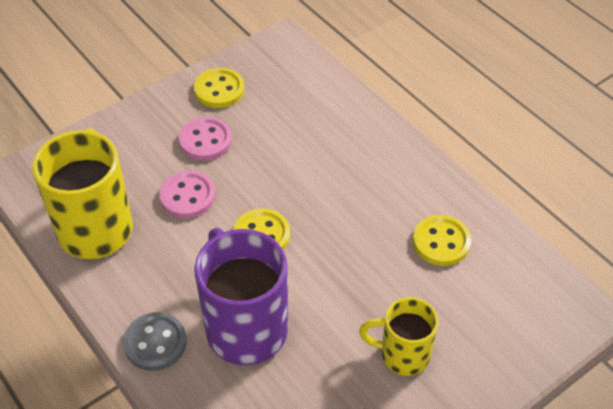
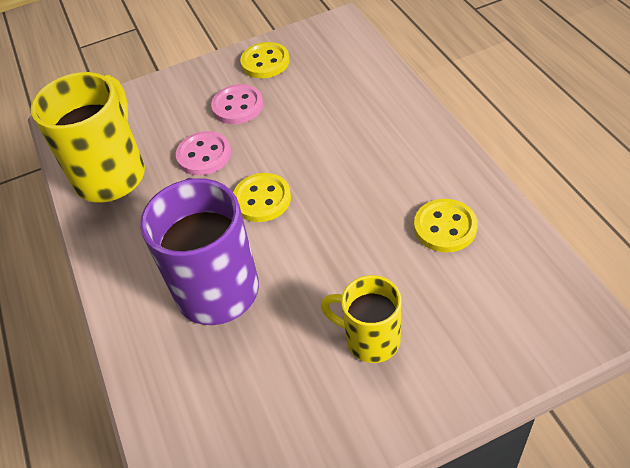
camera: 20 degrees right, 0 degrees up
grey button [123,312,187,371] -> none

